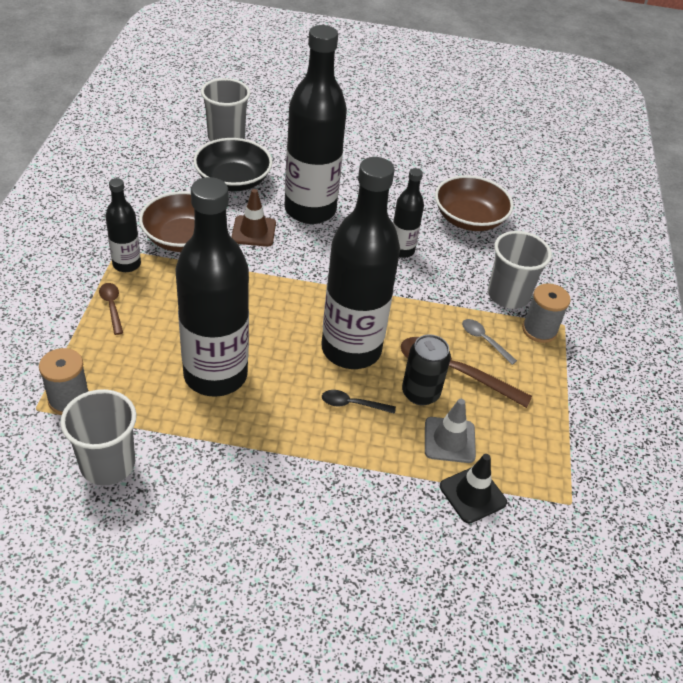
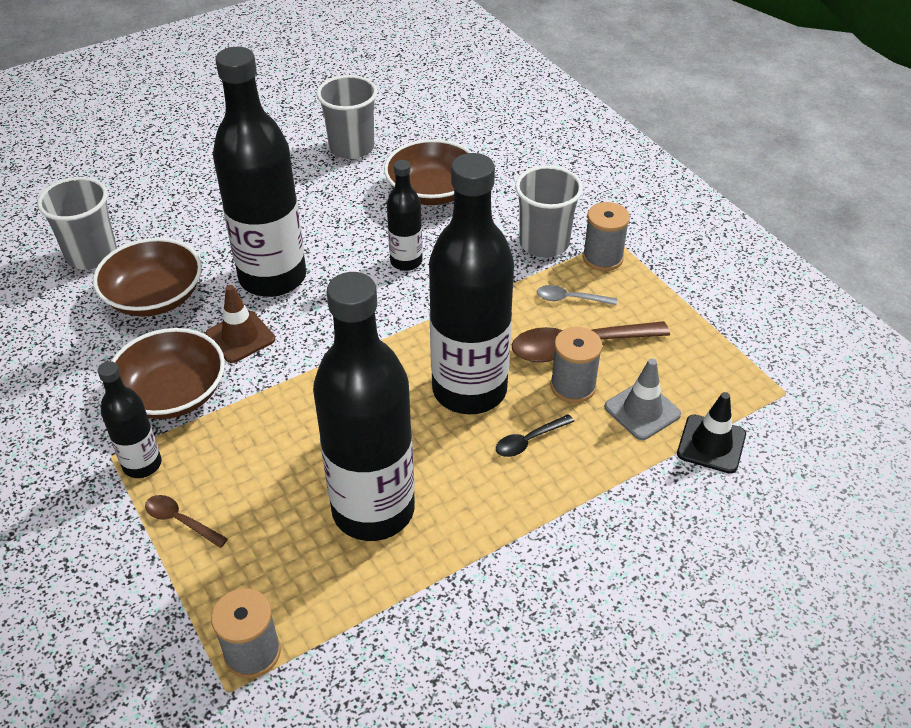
camera: 35 degrees left, 0 degrees up
grey cup [60,389,137,485] -> grey cup moved to [317,75,377,159]
black bowl [193,138,272,191] -> brown bowl [93,238,202,317]
black can [402,334,451,405] -> grey spool [550,327,603,403]

